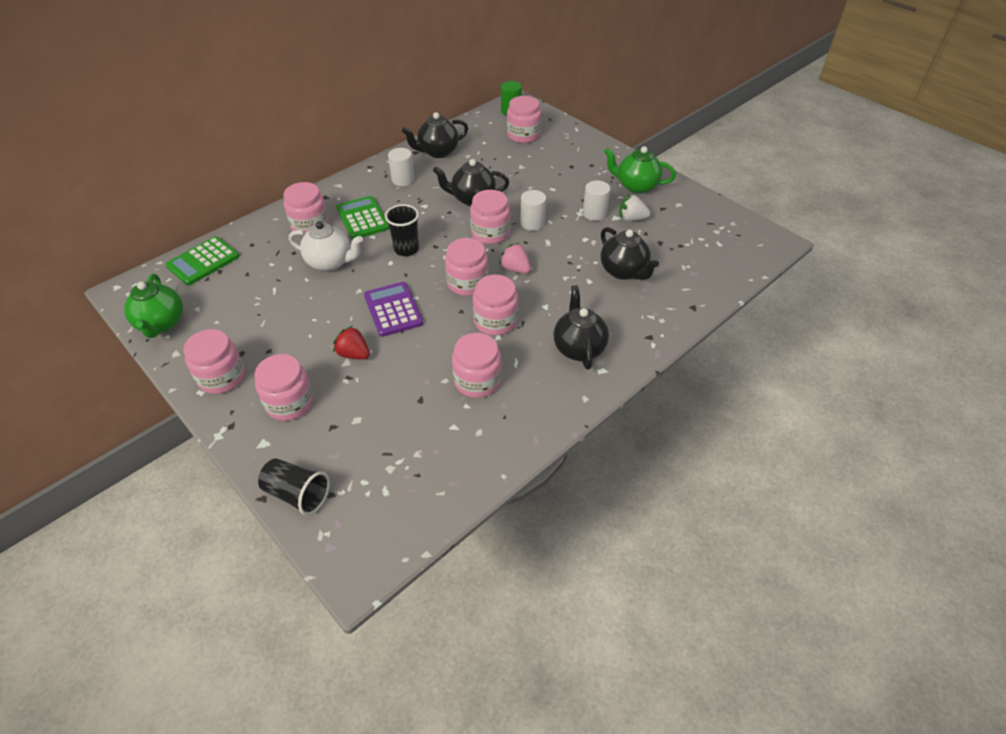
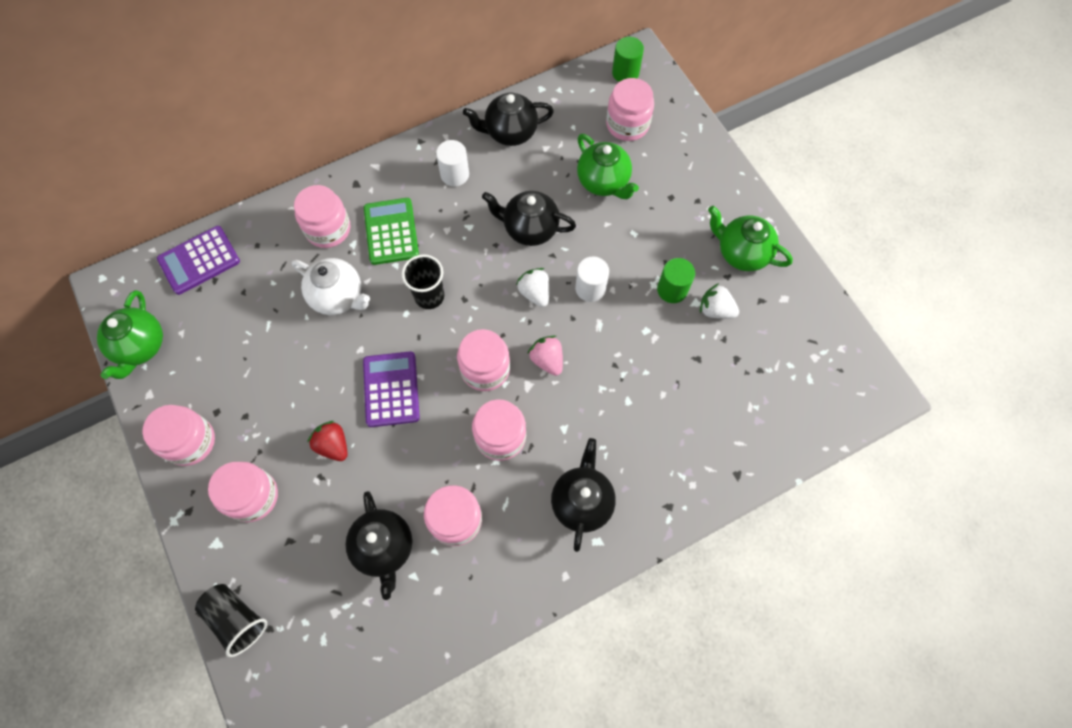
camera: 15 degrees right, 20 degrees up
green calculator [165,236,239,285] -> purple calculator [157,226,240,295]
pink jar [470,190,510,244] -> white strawberry [516,268,549,307]
white cylinder [583,180,610,221] -> green cylinder [657,258,695,303]
black teapot [601,227,659,280] -> black teapot moved to [345,491,412,600]
none -> green teapot [577,134,639,199]

